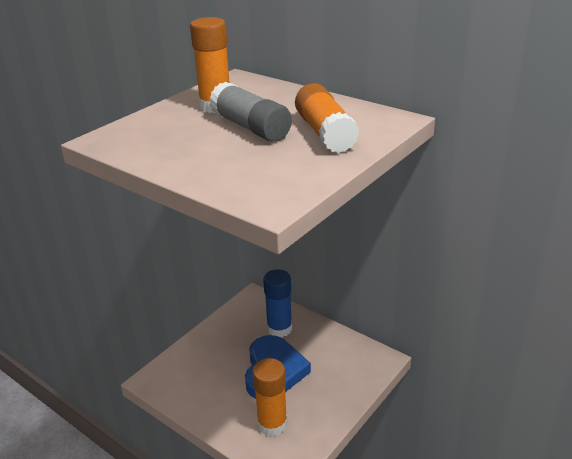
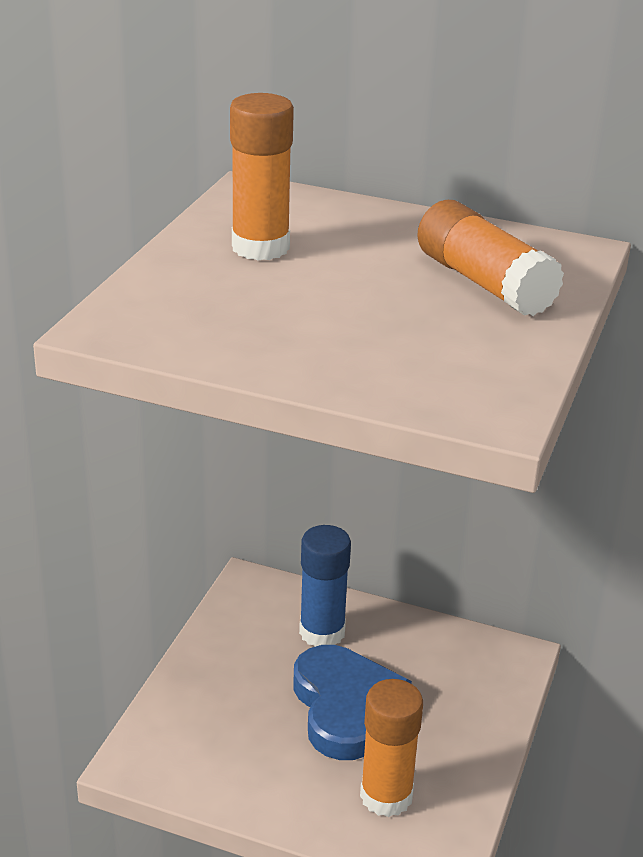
camera: 20 degrees left, 0 degrees up
grey glue stick [209,82,292,142] -> none

